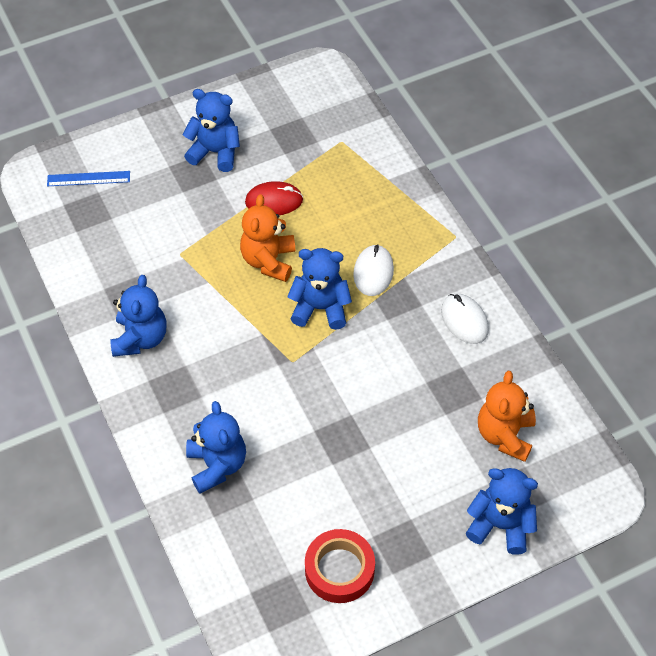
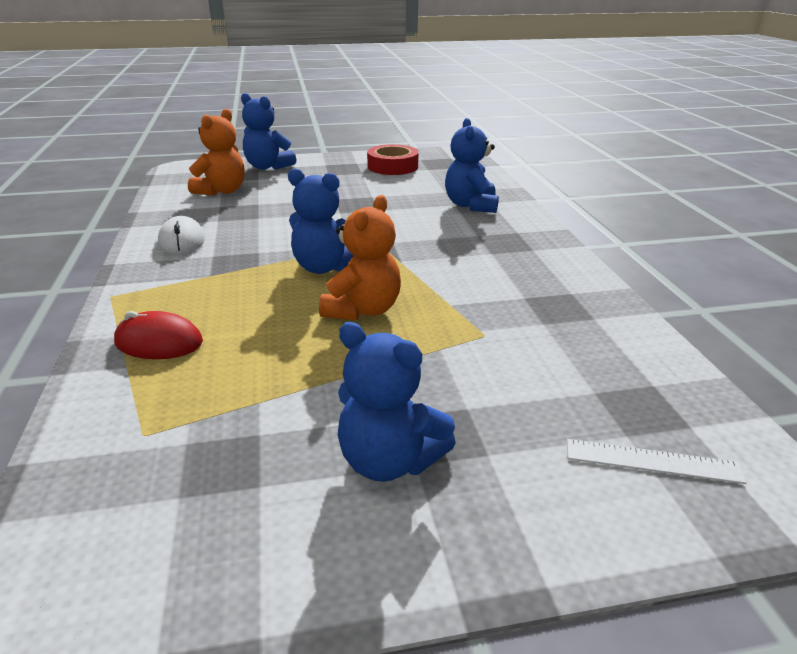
camera: 165 degrees left, 25 degrees down
blue ruler [47,171,130,186] -> white ruler [567,439,747,484]
blue teddy bear [110,275,167,357] -> none
red mouse [245,181,303,215] -> red mouse moved to [114,311,203,359]
white mouse [353,244,394,296] -> none

